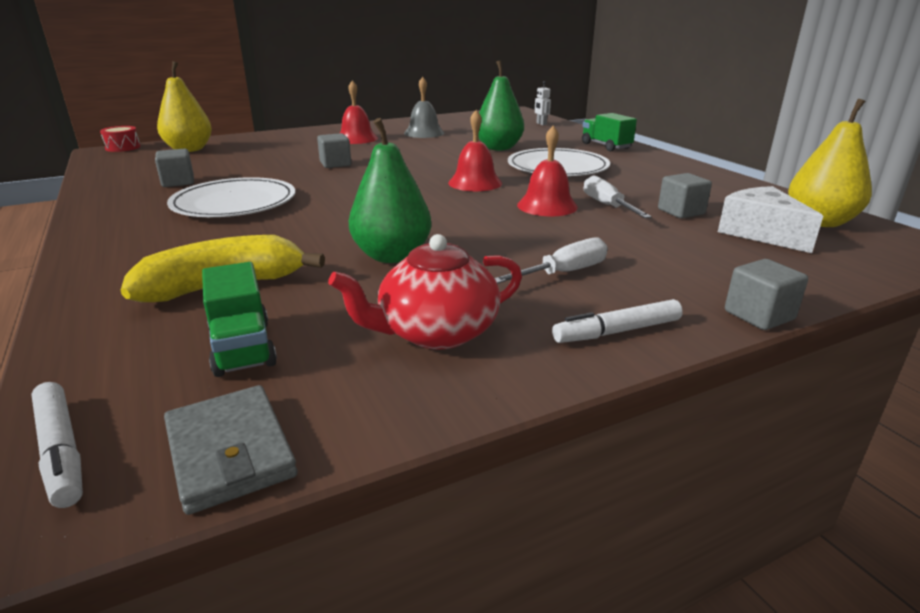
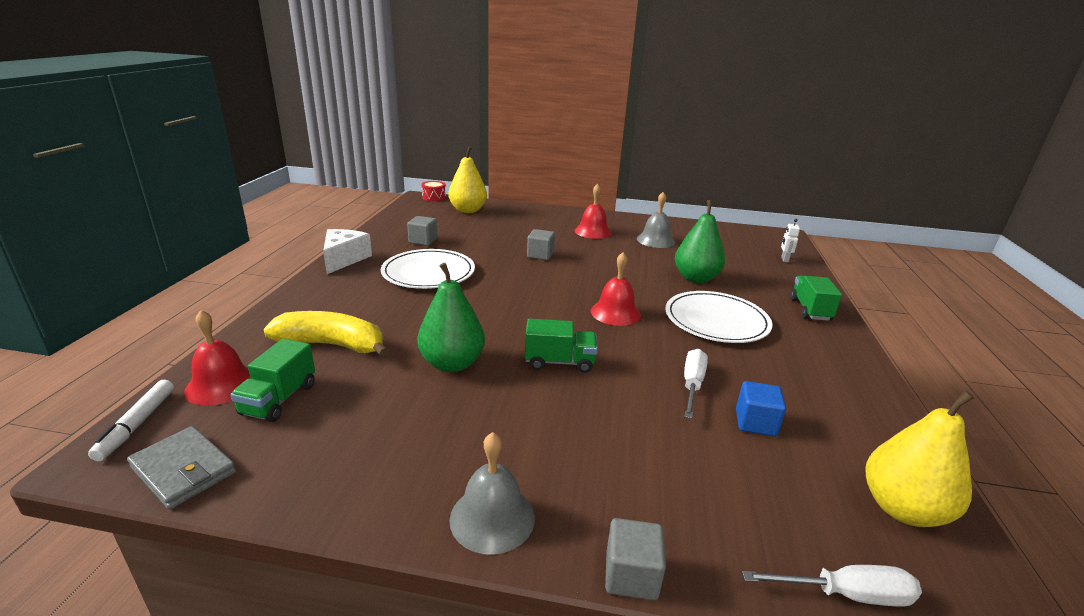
camera: 35 degrees right, 0 degrees up
grey wallet [164,385,297,515] -> grey wallet turned 60 degrees counterclockwise [127,426,236,510]
red teapot [328,234,522,350] -> none
white screwdriver [495,237,608,284] -> white screwdriver moved to [742,565,922,606]
red bell [517,126,578,216] -> red bell moved to [184,310,250,406]
white marker [552,299,683,343] -> grey bell [449,432,535,555]
grey cube [658,173,712,218] -> blue cube [736,381,786,436]
white cheese [718,186,823,253] -> white cheese moved to [323,229,372,274]
none -> green truck [525,319,598,373]

